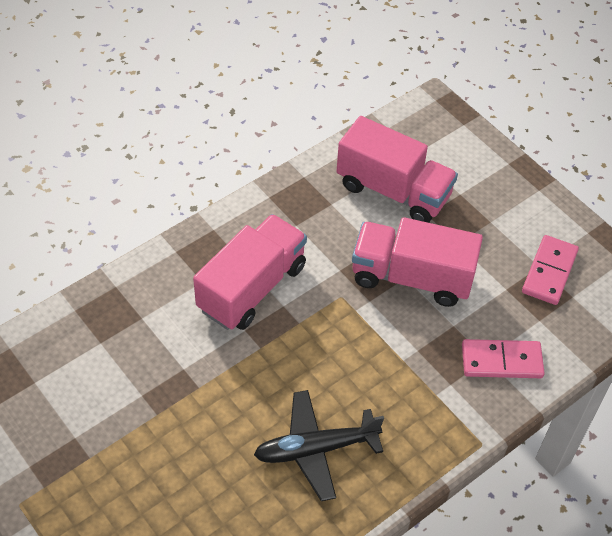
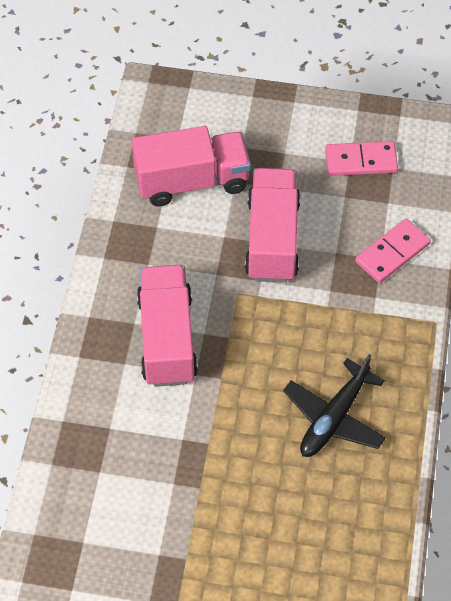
camera: 40 degrees left, 5 degrees up
pink truck [352,217,483,307] -> pink truck turned 120 degrees clockwise [245,168,300,282]
pink domino [522,235,579,305] -> pink domino turned 75 degrees counterclockwise [325,141,398,176]

